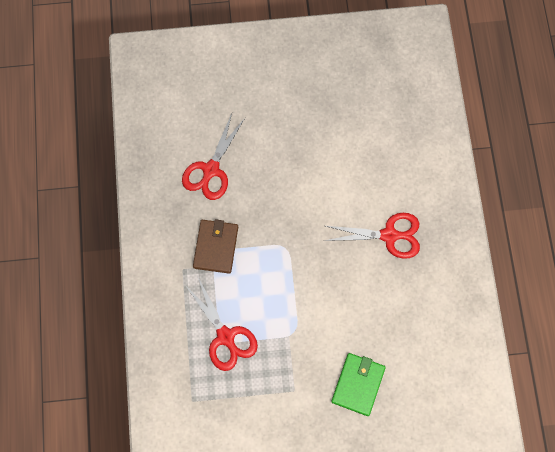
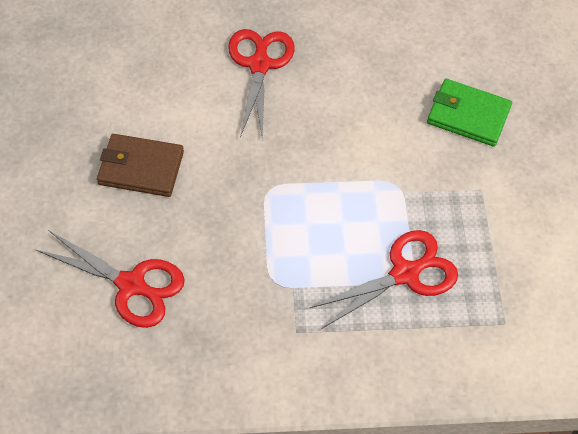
camera: 90 degrees left, 15 degrees down
brown wallet [193,219,238,274] -> brown wallet moved to [97,134,184,197]

